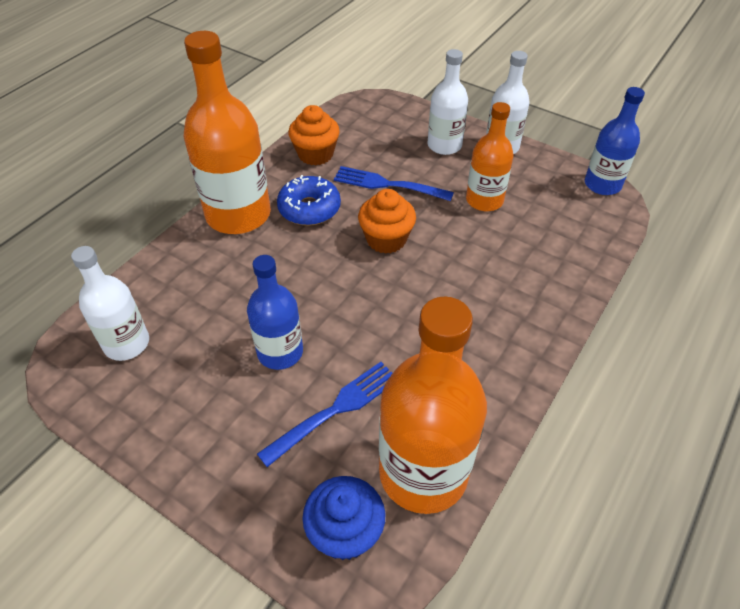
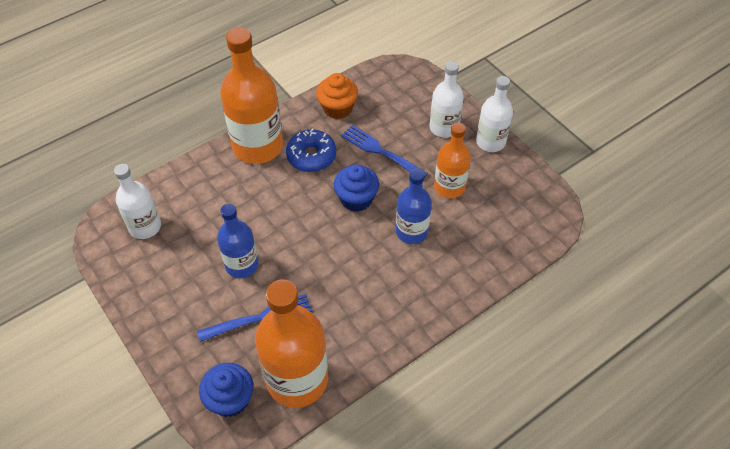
camera: 20 degrees right, 5 degrees up
orange cupcake [358,189,416,254] -> blue cupcake [333,164,379,212]
blue bottle [585,87,645,195] -> blue bottle moved to [396,169,432,244]

